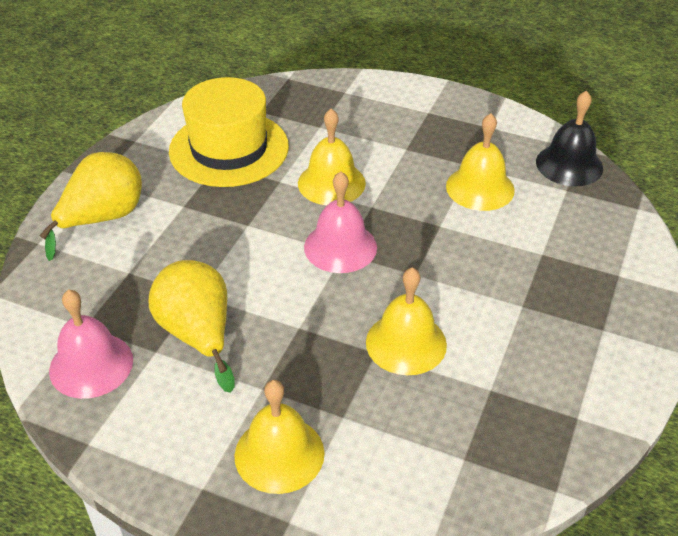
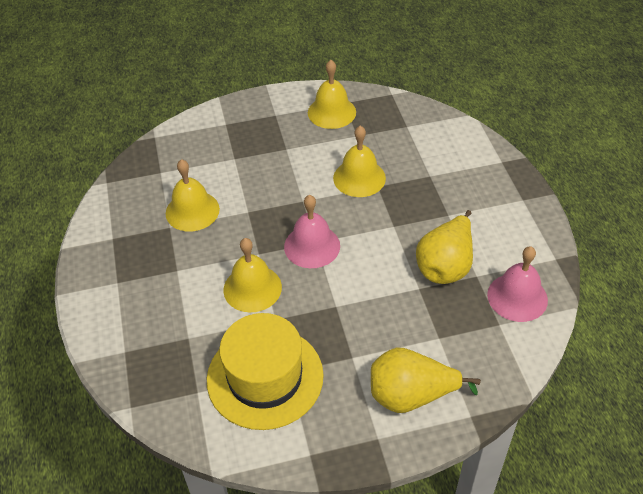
camera: 125 degrees left, 5 degrees up
yellow bell [234,380,325,494] -> yellow bell moved to [308,60,356,129]
black bell [536,90,603,186] -> none

